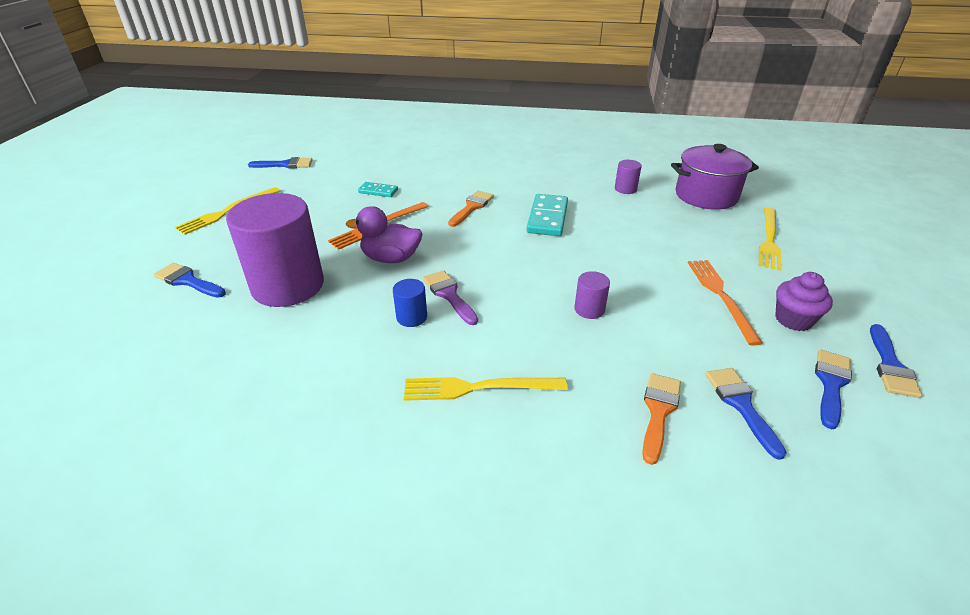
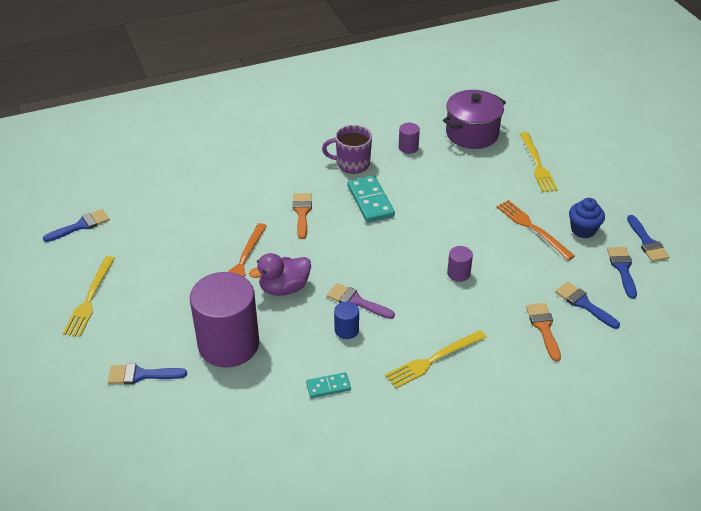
camera: 30 degrees left, 5 degrees up
turquoise domino [358,182,398,197] -> turquoise domino moved to [306,372,351,398]
purple cupcake [775,272,833,331] -> blue cupcake [569,198,605,238]
none -> purple mug [322,125,372,174]

